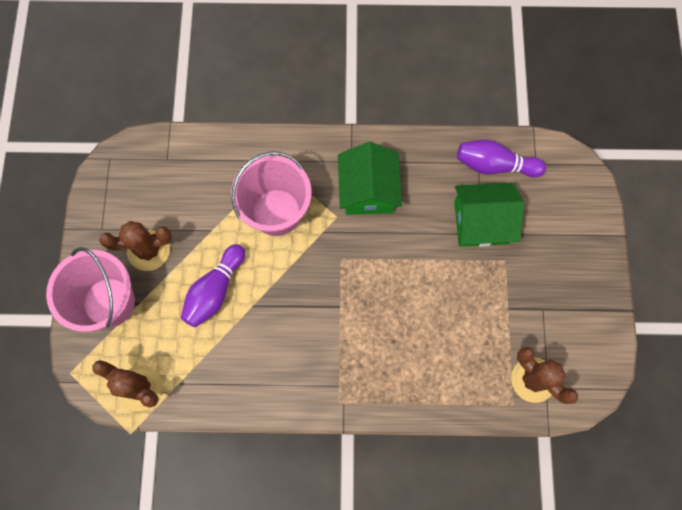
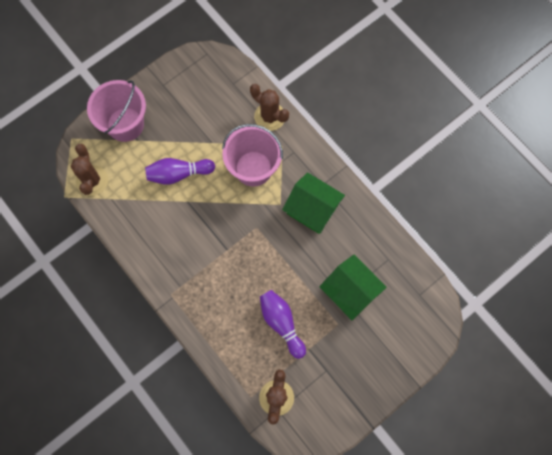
camera: 50 degrees right, 0 degrees up
brown cactus [99,221,172,271] -> brown cactus moved to [250,84,289,131]
green house [338,142,402,215] -> green house turned 75 degrees clockwise [282,172,345,234]
purple bowling pin [457,139,546,178] -> purple bowling pin moved to [260,290,306,359]

